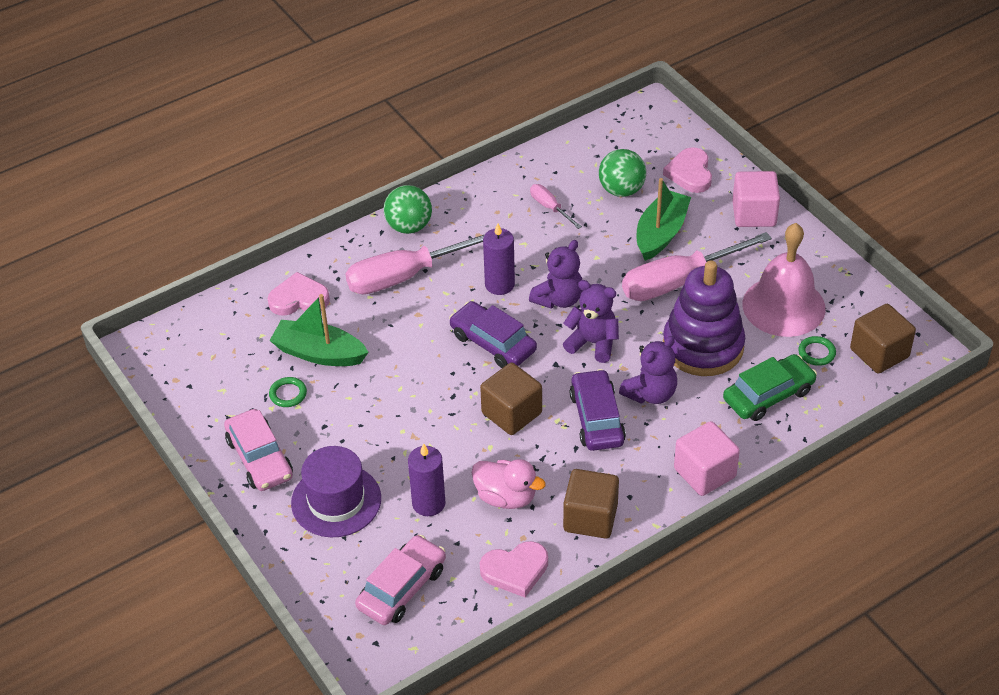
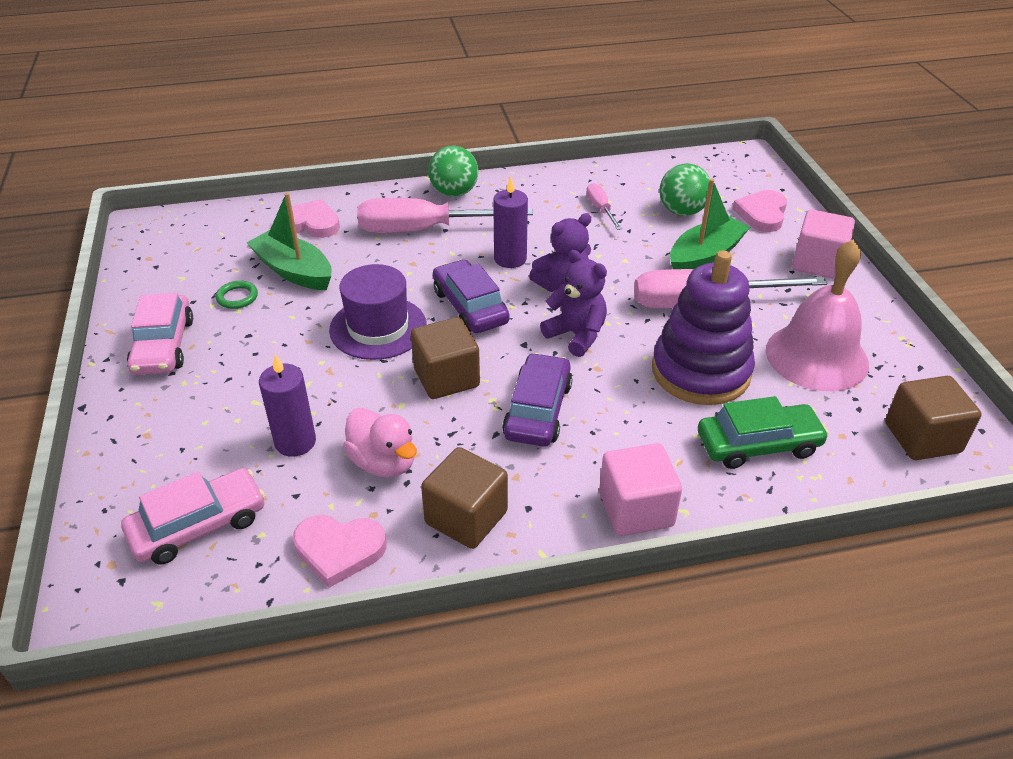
camera: 20 degrees right, 5 degrees down
purple hat [291,446,381,537] -> purple hat moved to [329,264,427,360]
purple teddy bear [619,336,677,404] -> none
green ring [798,336,836,366] -> none

